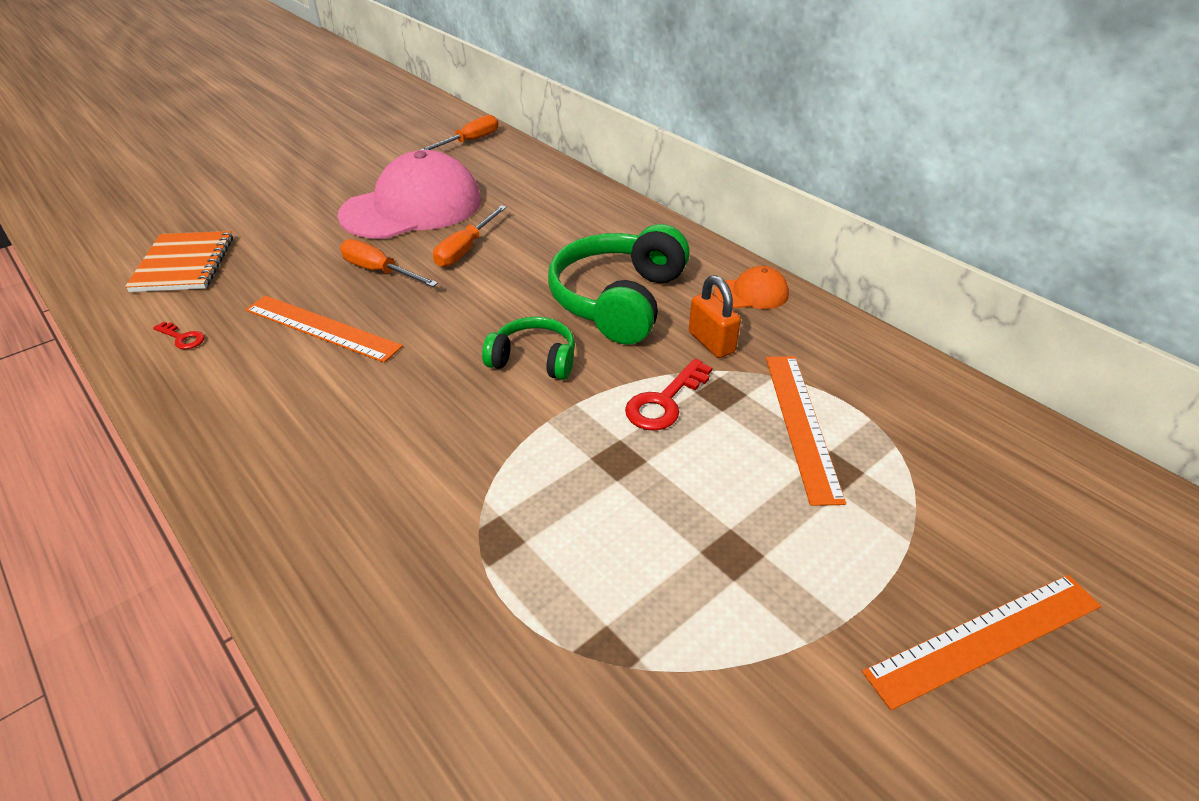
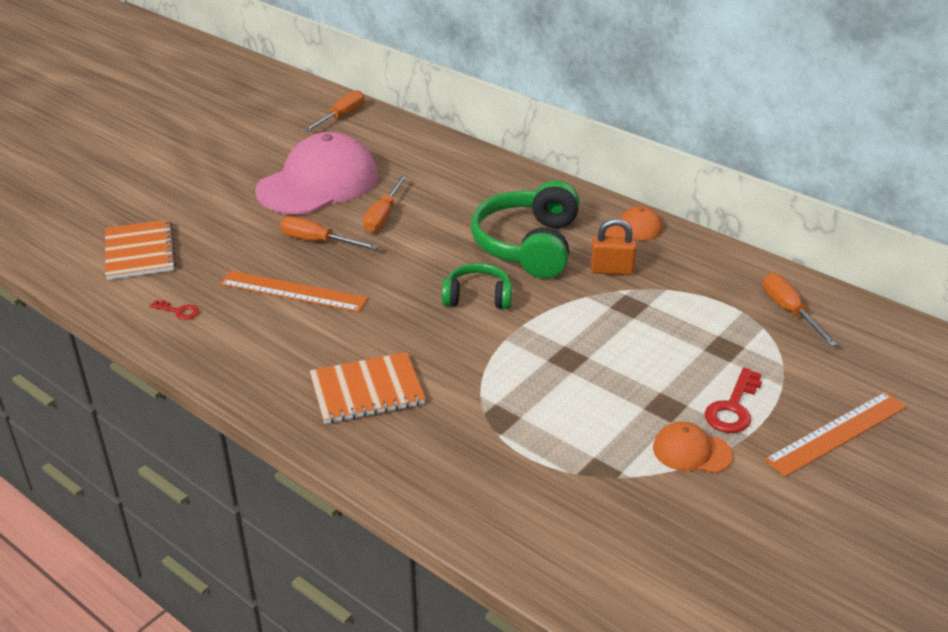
camera: 10 degrees left, 5 degrees down
red key [625,359,712,431] -> red key moved to [705,368,762,433]
orange padlock [689,275,741,358] -> orange padlock turned 45 degrees counterclockwise [591,218,636,275]
orange ruler [766,356,846,506] -> none
none -> orange notebook [310,352,426,424]
none -> orange cap [653,421,733,473]
none -> orange screwdriver [763,273,838,347]

